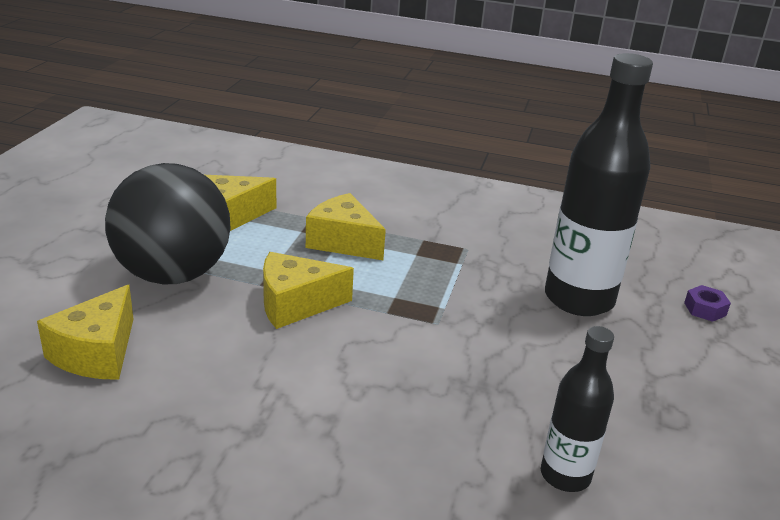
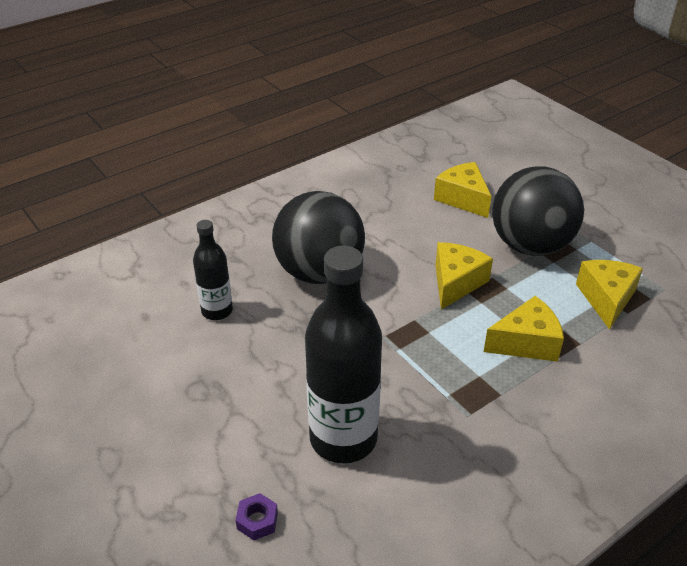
camera: 130 degrees right, 10 degrees up
none -> black ball [272,191,365,284]

